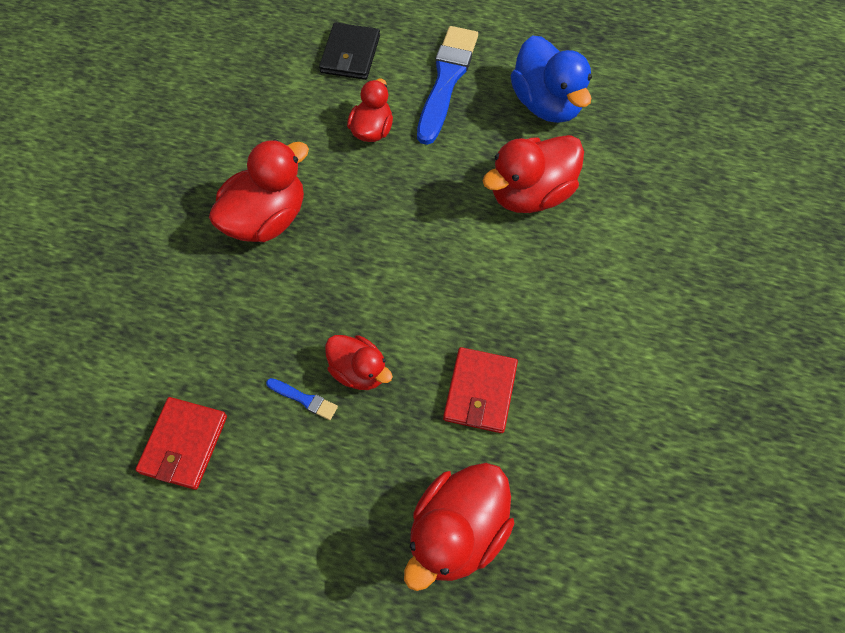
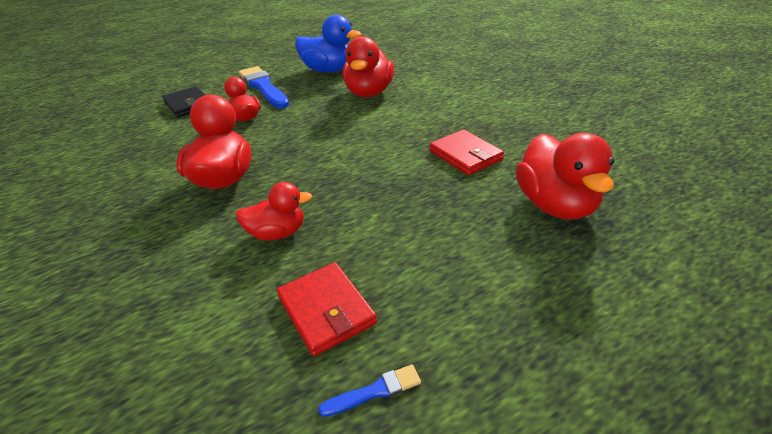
camera: 45 degrees left, 25 degrees down
blue brush [266,378,338,420] -> blue brush moved to [318,364,421,417]
red duck [325,335,393,390] -> red duck moved to [236,182,312,241]

